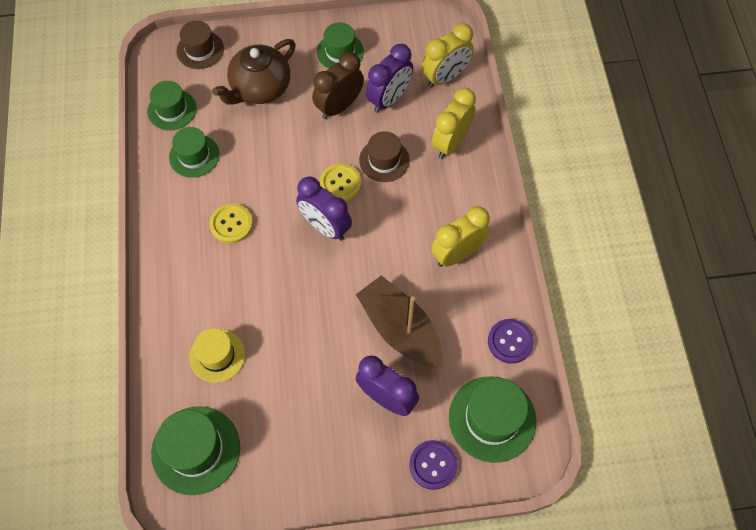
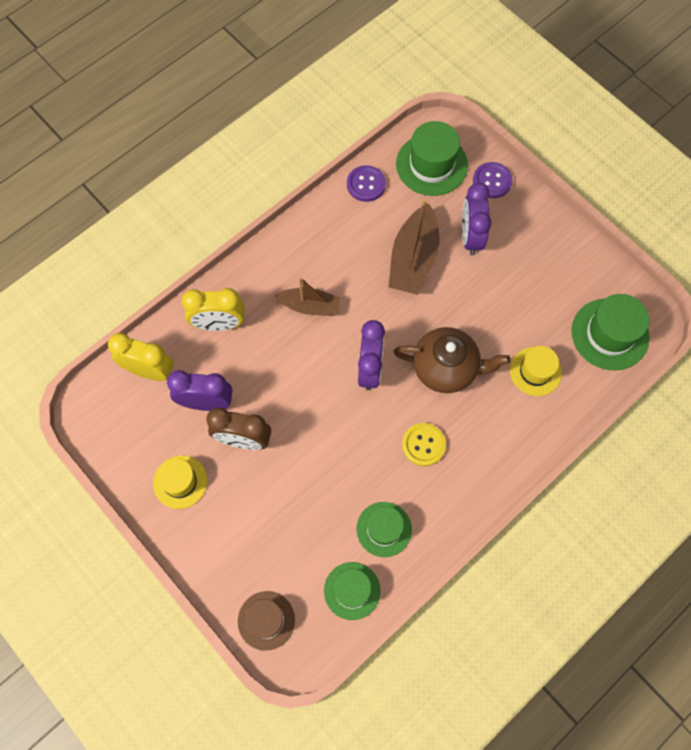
camera: 125 degrees left, 5 degrees up
brown teapot [212,39,296,105] -> brown teapot moved to [394,327,511,393]
green hat [317,22,364,69] -> yellow hat [153,456,207,509]
yellow button [320,163,362,202] -> none
brown hat [359,131,409,182] -> none
yellow clock [431,206,490,267] -> none
none -> brown boat [275,277,341,316]

